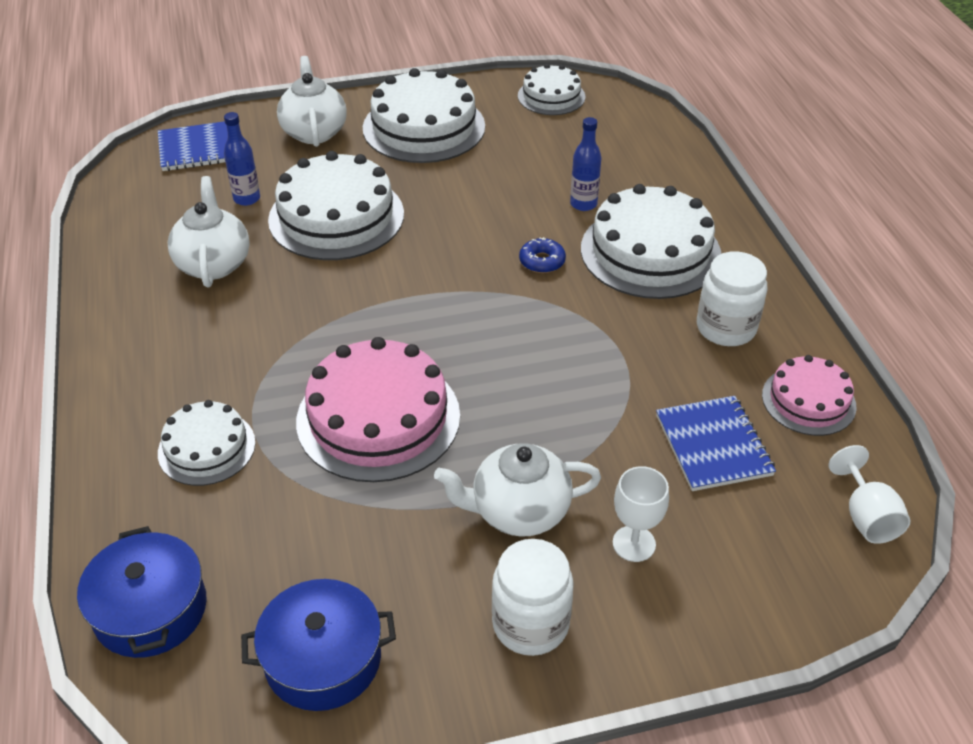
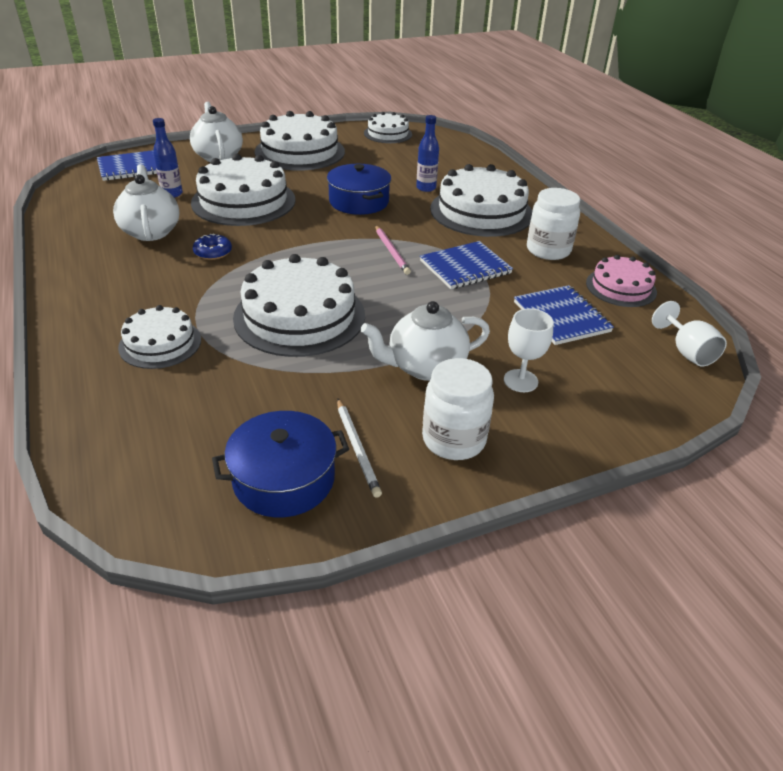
camera: 10 degrees left, 5 degrees down
blue pot [77,526,207,658] -> blue pot moved to [327,164,391,215]
pink cake [296,337,460,482] -> white cake [233,254,365,357]
blue donut [519,237,566,273] -> blue donut moved to [193,233,232,260]
none -> white pencil [337,398,382,498]
none -> pink pencil [375,225,411,275]
none -> blue notebook [420,241,513,289]

